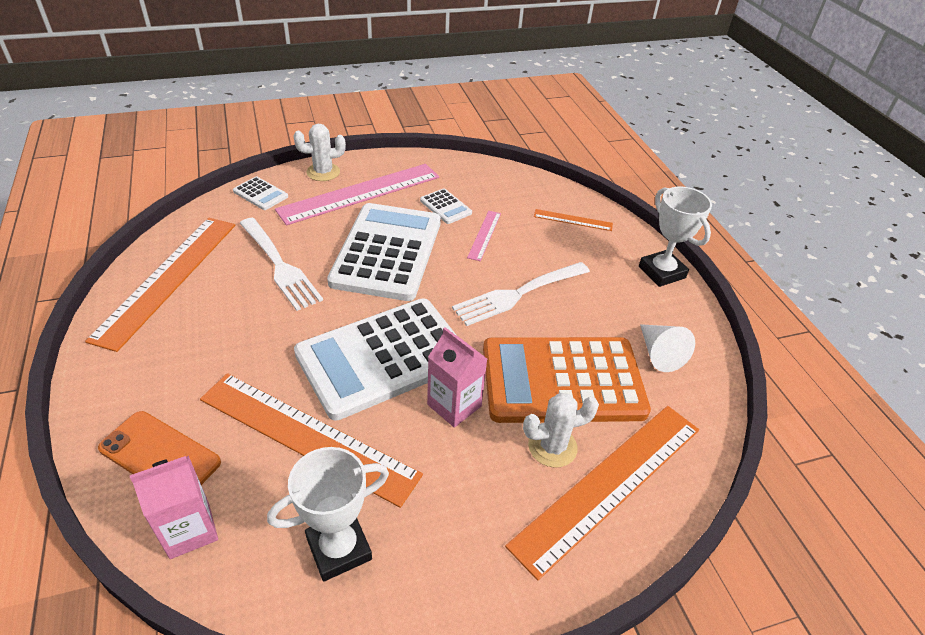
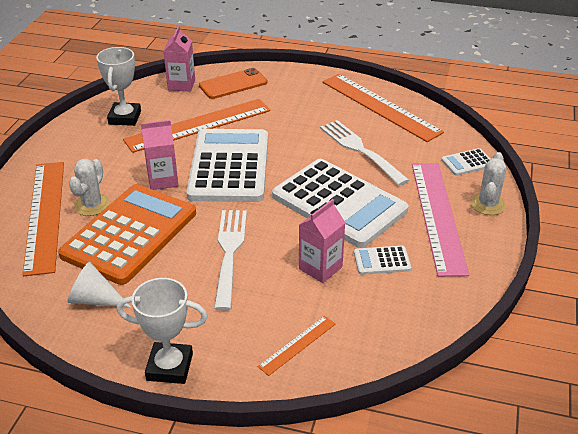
camera: 125 degrees right, 5 degrees down
white fork [239,218,323,311] -> white fork turned 60 degrees clockwise [320,120,409,186]
pink ruler [467,211,501,261] -> pink carton [299,199,345,283]

